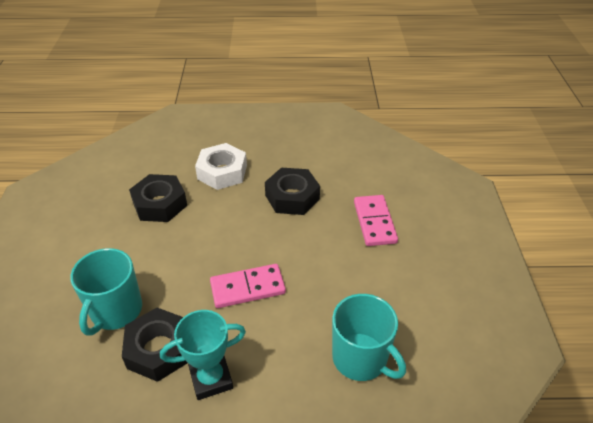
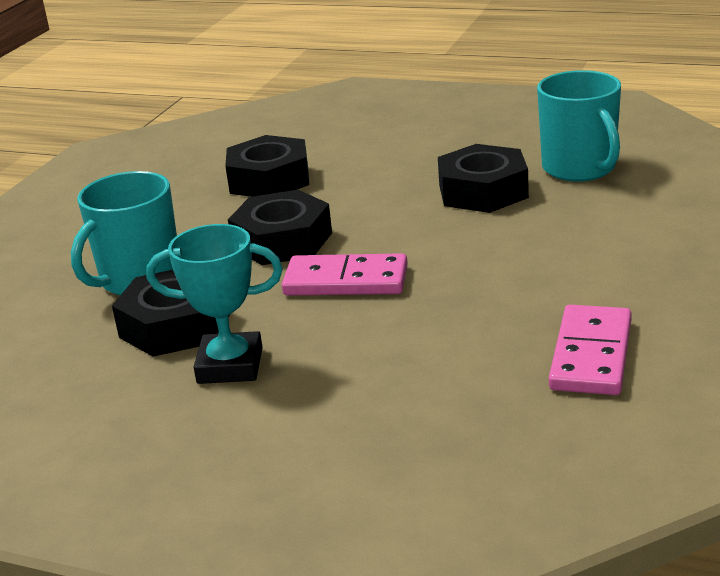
camera: 25 degrees right, 15 degrees down
white nut [195,143,247,190] -> none
turquoise mug [332,294,406,381] -> turquoise mug moved to [537,70,621,181]
pink domino [354,195,398,246] -> pink domino moved to [549,305,632,395]
none -> black nut [228,190,332,265]

